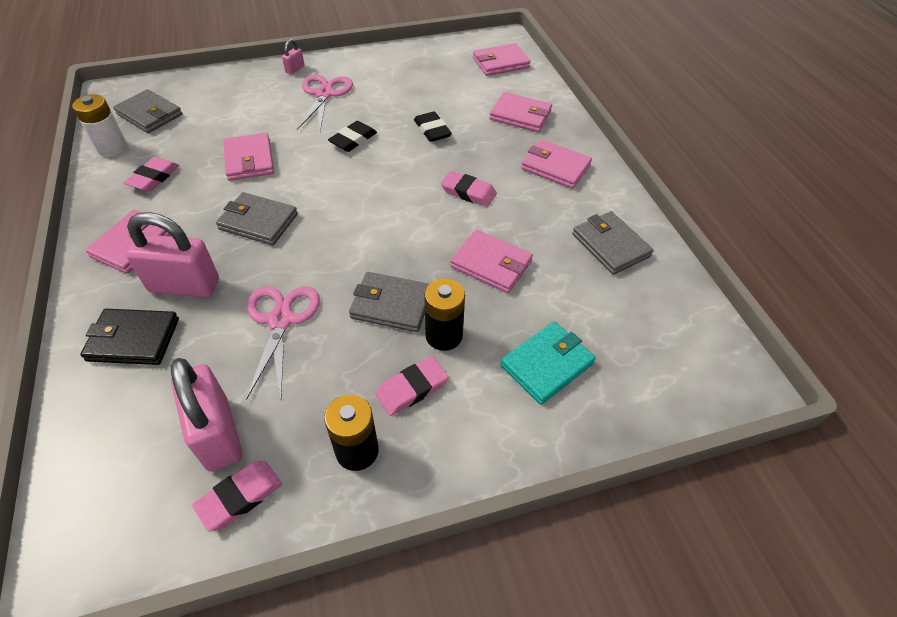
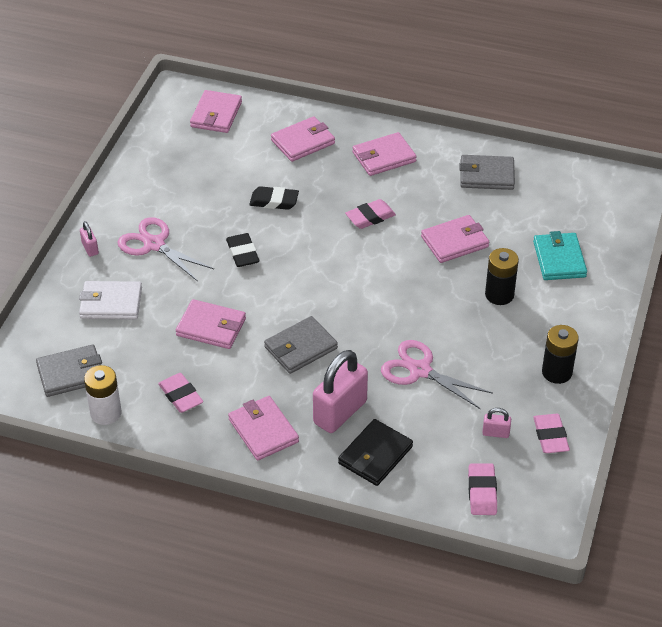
camera: 55 degrees left, 5 degrees down
pink padlock [171,358,242,472] -> pink padlock [482,408,511,438], size x0.45
grey wallet [349,272,429,332] -> none
pink eraser [375,356,448,416] -> pink eraser moved to [468,463,497,515]
none -> white wallet [79,281,142,319]

